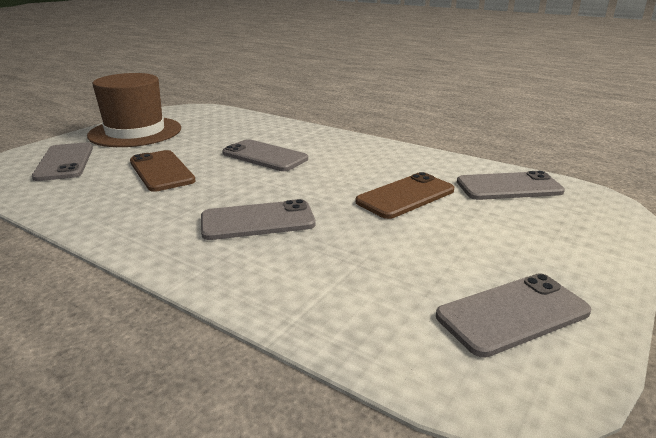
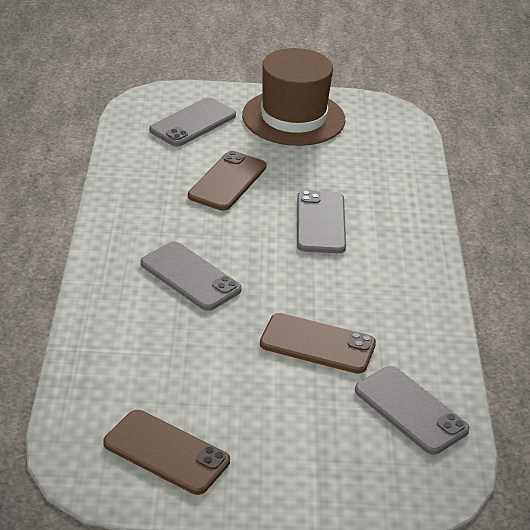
camera: 55 degrees right, 10 degrees up
grey phone [436,273,591,358] -> brown phone [103,410,230,495]

